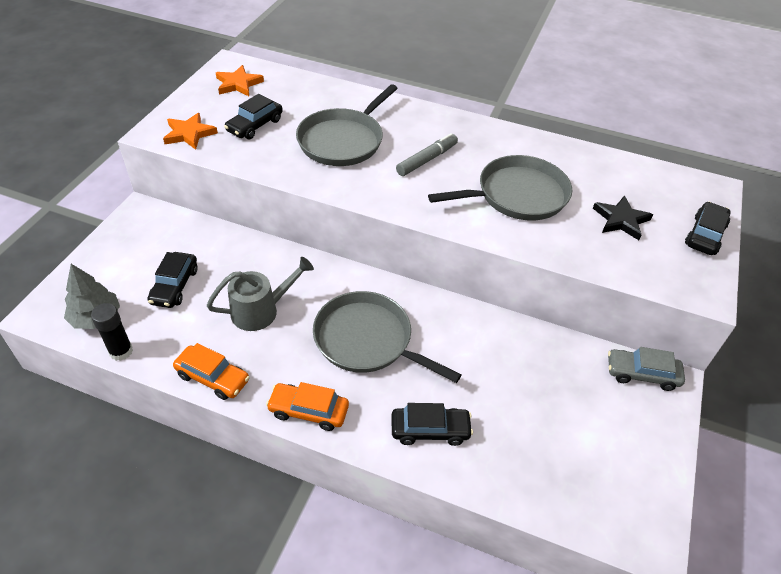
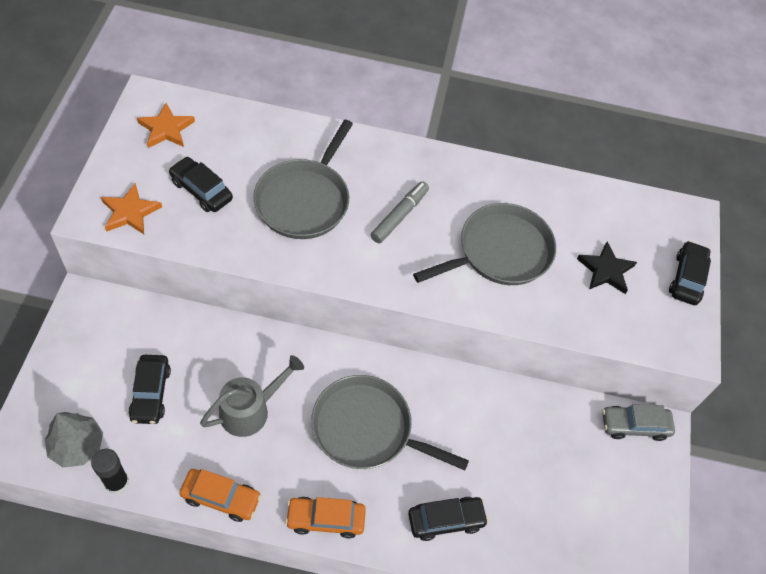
camera: 15 degrees left, 10 degrees up
black car [224,94,283,139] -> black car turned 105 degrees clockwise [169,157,233,212]

